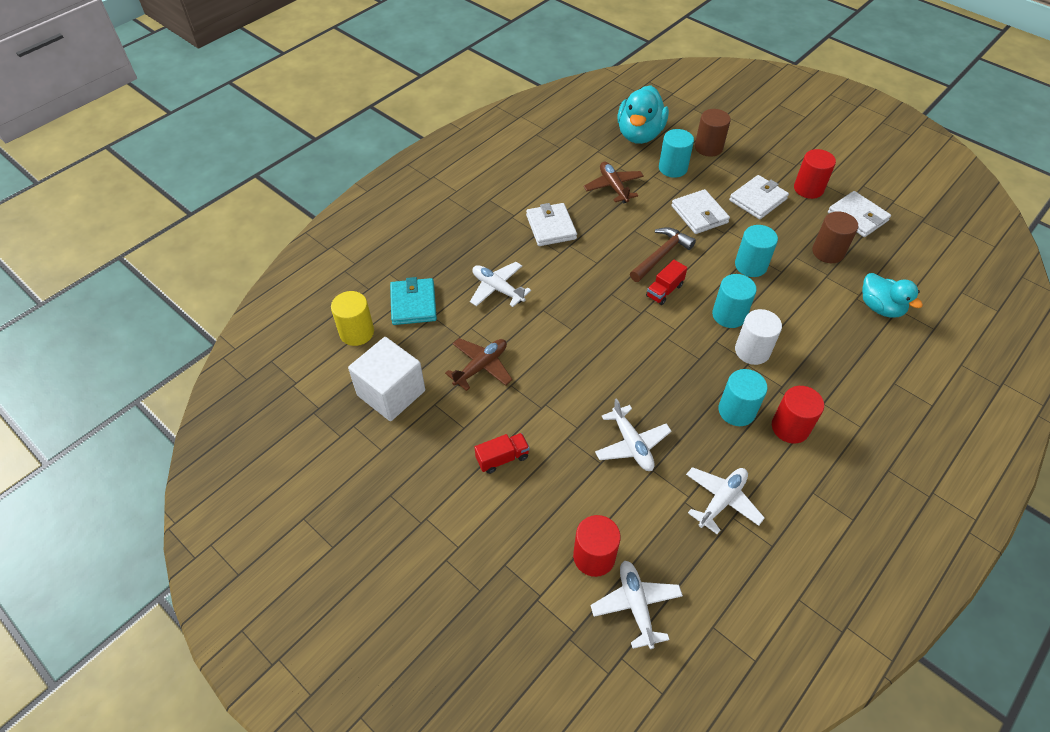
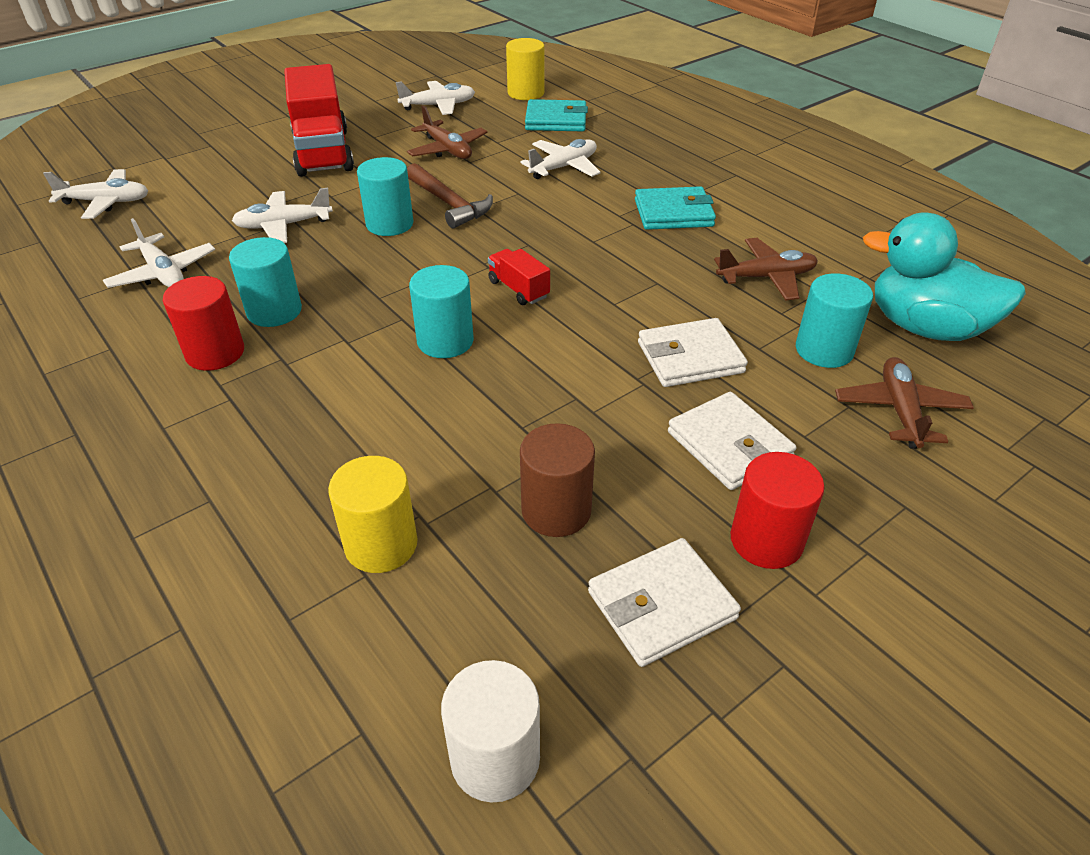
camera: 100 degrees right, 10 degrees down
white cube [348,337,425,421] -> white plane [396,81,475,115]
red truck [474,433,530,474] -> red truck [284,64,354,177], size x2.20
white wallet [526,203,577,246] -> turquoise wallet [635,186,716,230]
red cylinder [573,515,621,577] -> none
brown hammer [630,227,696,282] -> brown hammer moved to [407,163,493,229]
brown cylinder [695,109,731,157] -> brown plane [835,357,974,449]
turquoise cylinder [735,225,778,277] -> turquoise cylinder moved to [357,157,414,236]
white cylinder [735,309,782,365] -> white cylinder moved to [441,660,540,802]
turquoise duck [862,273,923,317] -> yellow cylinder [328,456,418,573]

